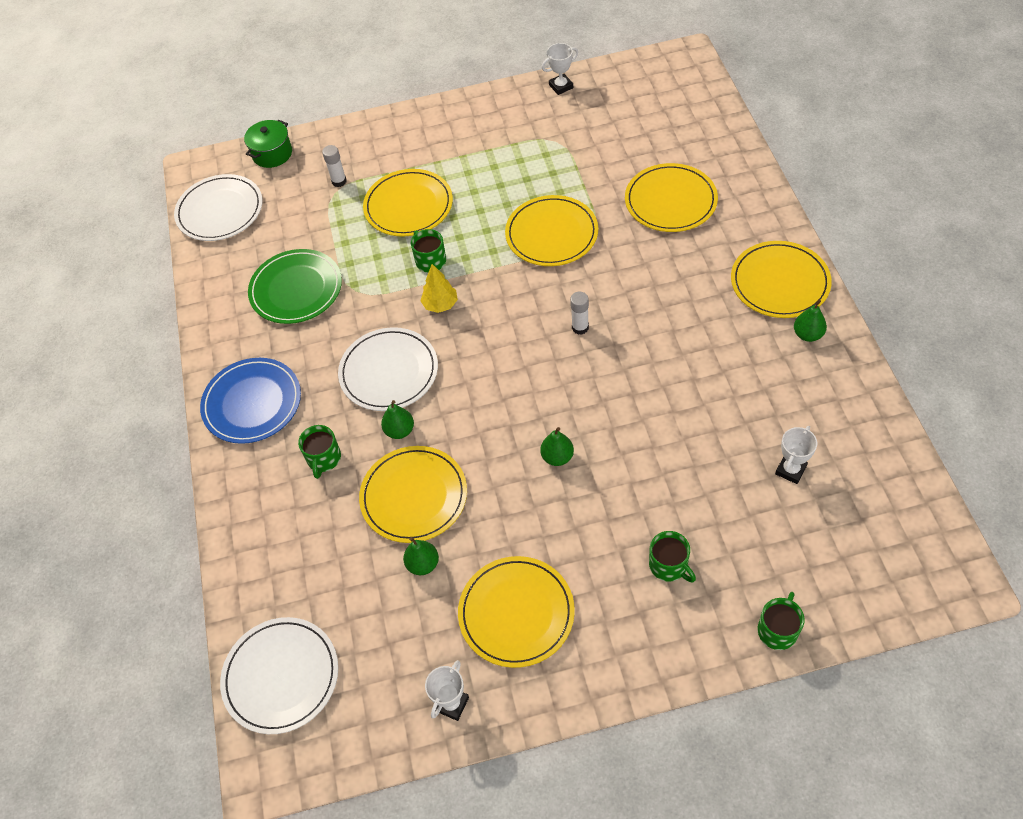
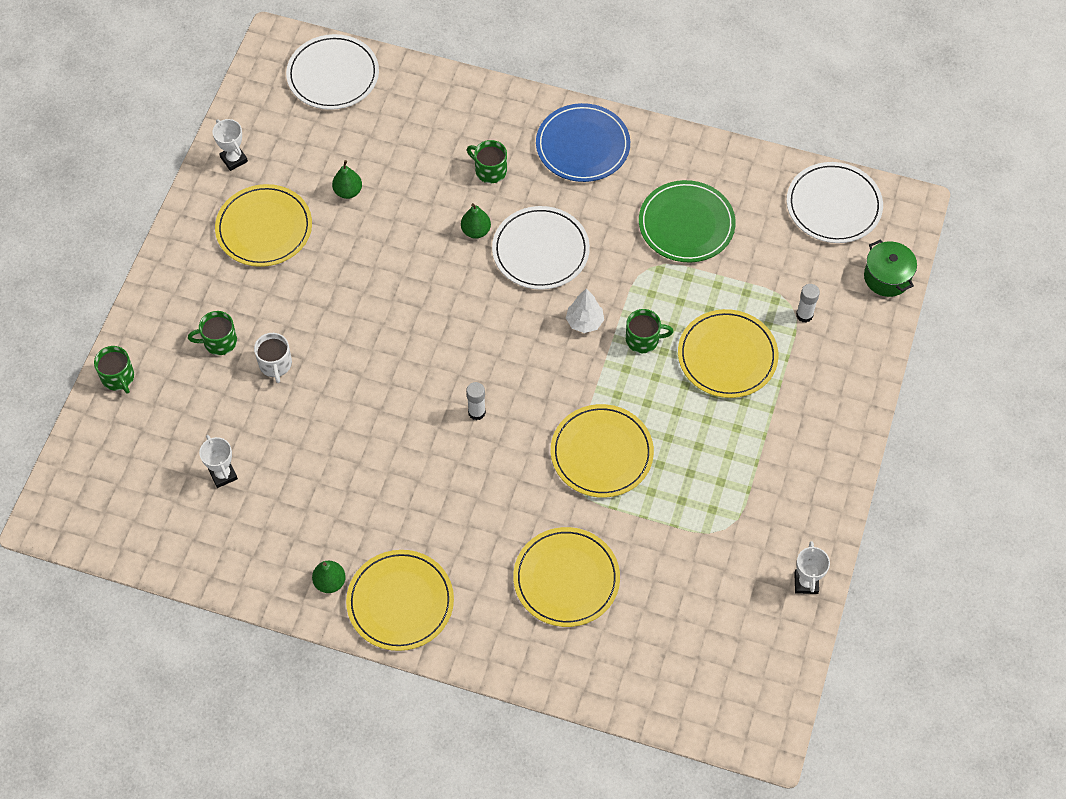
camera: 115 degrees right, 5 degrees up
yellow plate [359,446,467,543] -> none
yellow tree [420,264,458,313] -> white tree [566,288,604,333]
green pear [540,427,574,466] -> none
none -> white mug [254,333,292,383]

